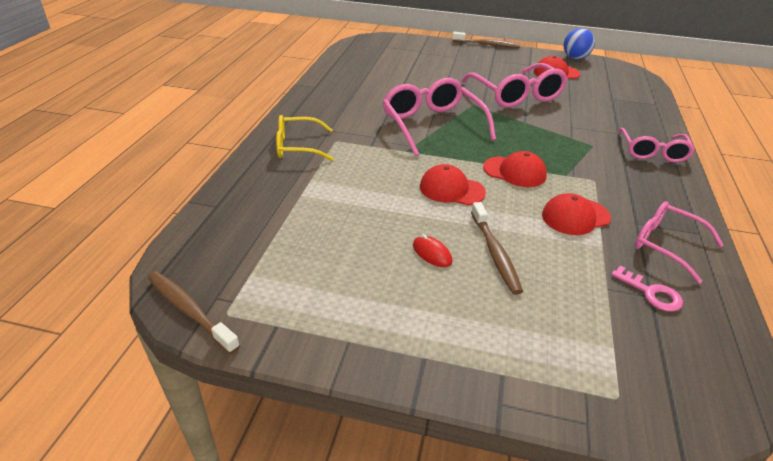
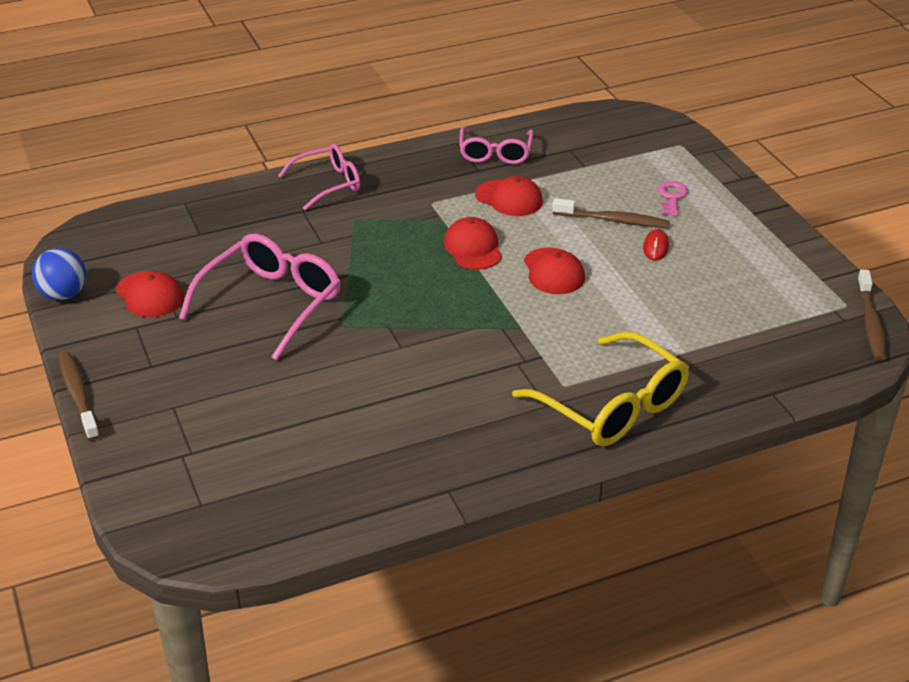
camera: 125 degrees left, 0 degrees up
yellow glasses [276,115,334,161] -> yellow glasses [512,331,689,447], size x1.57
pink glasses [382,78,496,156] -> none
brown toothbrush [471,202,523,295] -> brown toothbrush turned 60 degrees clockwise [552,198,669,228]
pink key [611,265,683,312] -> pink key moved to [658,181,688,216]

